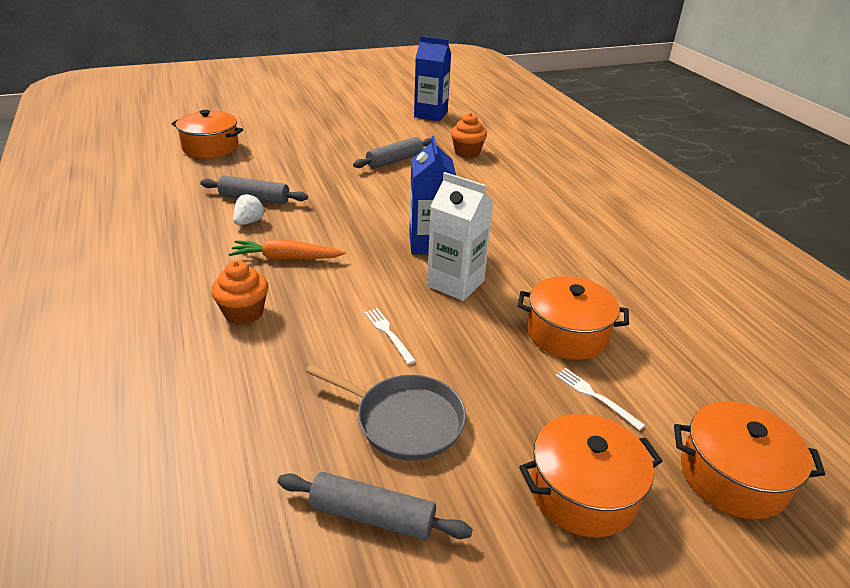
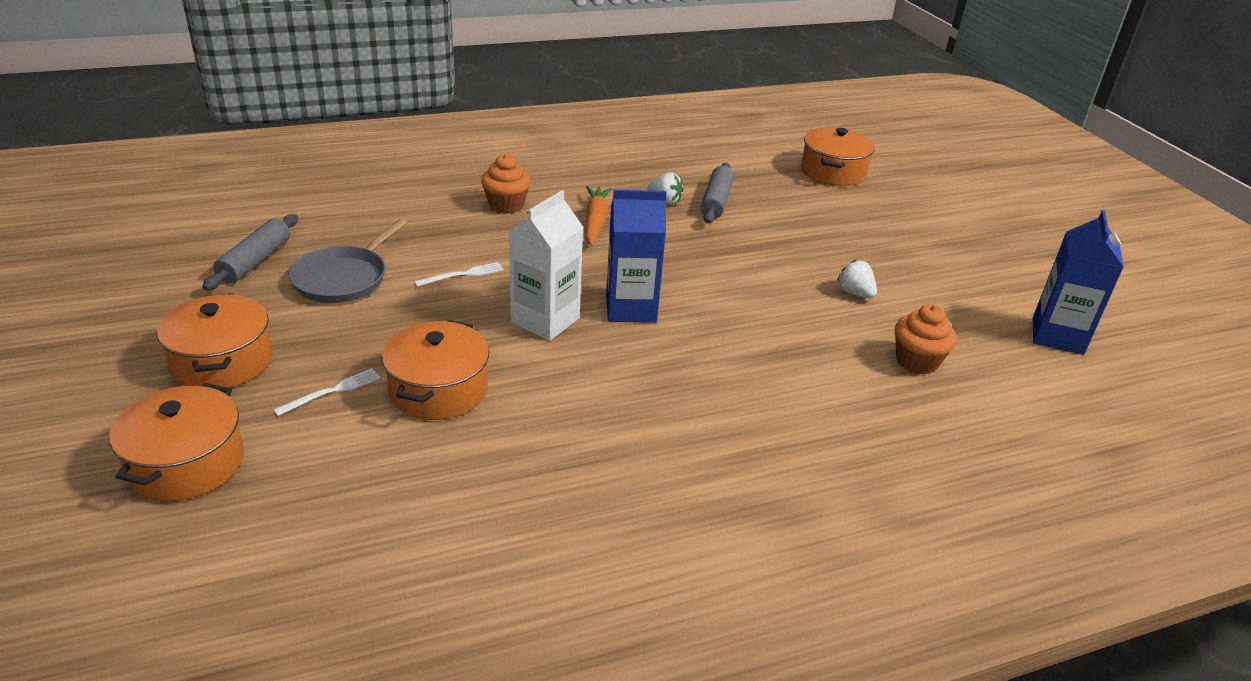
camera: 90 degrees right, 0 degrees up
grey rolling pin [353,137,432,169] -> white strawberry [837,260,877,298]

